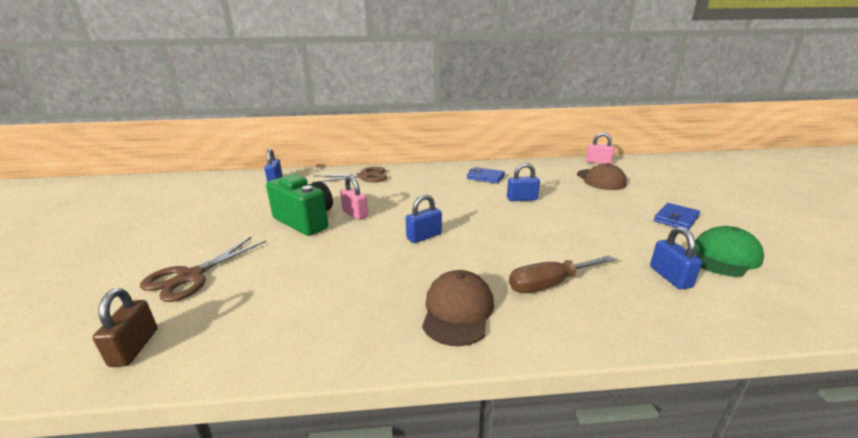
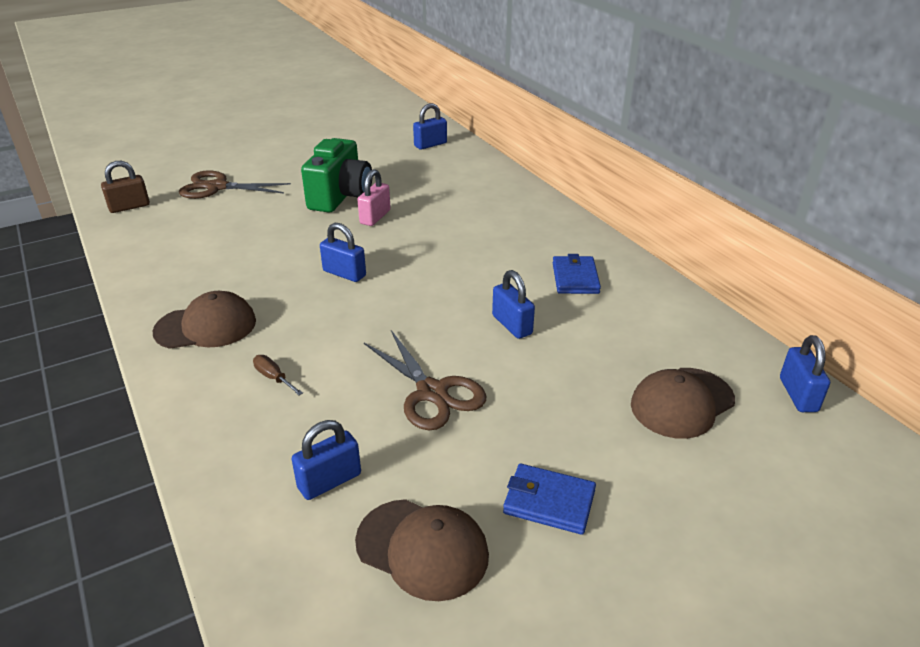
camera: 65 degrees right, 10 degrees up
brown scissors [312,167,387,183] -> brown scissors moved to [364,330,486,430]
brown screwdriver [509,255,615,293] -> brown screwdriver [253,355,303,395], size x0.51
pink padlock [586,133,614,164] -> blue padlock [780,335,830,412]
green cap [694,226,764,277] -> brown cap [355,499,489,601]

